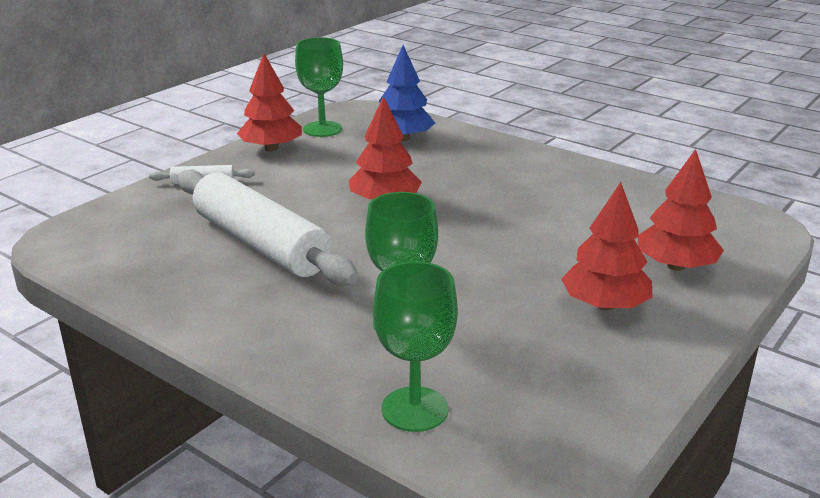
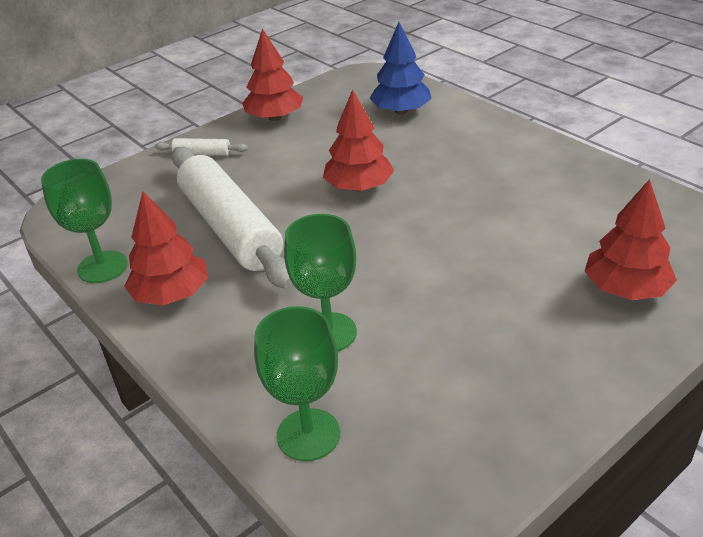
camera: 15 degrees right, 10 degrees up
green goblet [295,37,343,137] -> green goblet moved to [41,159,127,283]
red tree [561,182,652,310] -> red tree moved to [124,191,208,305]

